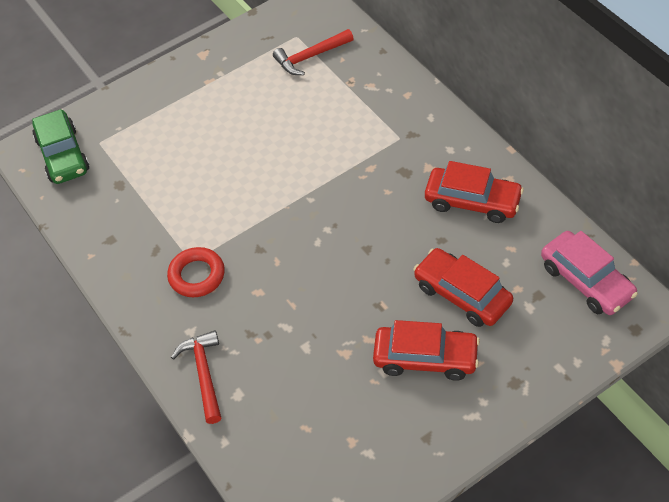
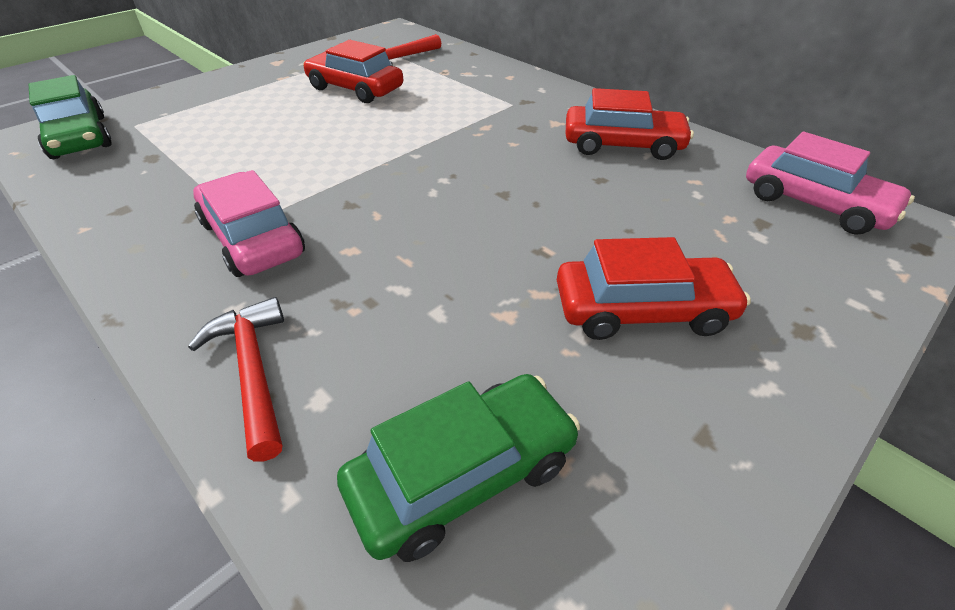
camera: 15 degrees left, 10 degrees down
red ring [167,247,225,297] -> pink car [193,170,305,277]
red car [414,248,513,327] -> red car moved to [303,40,403,103]
none -> green car [337,374,580,562]

